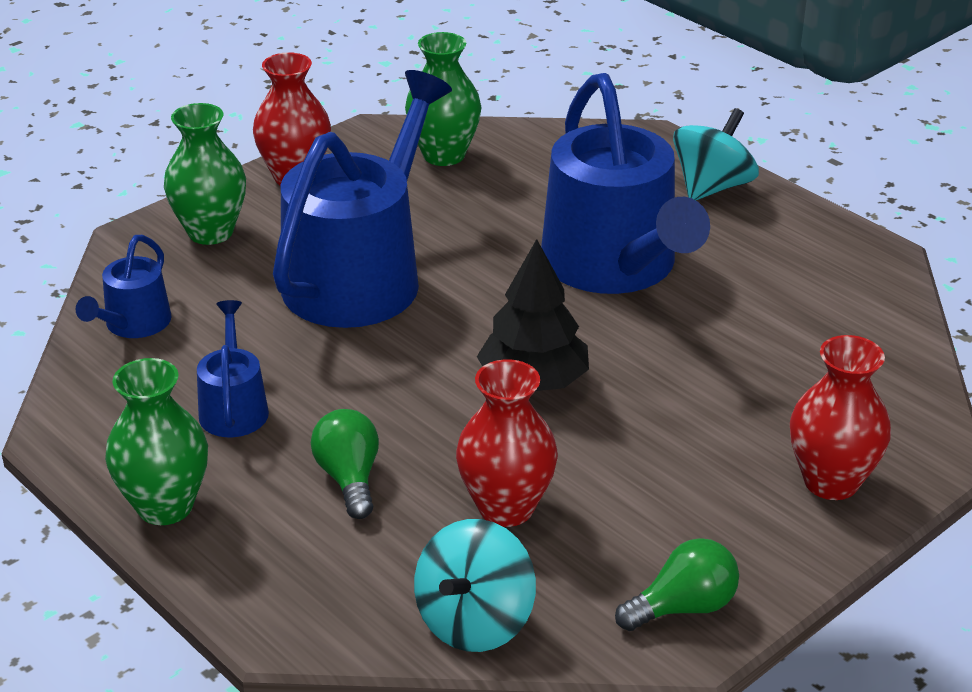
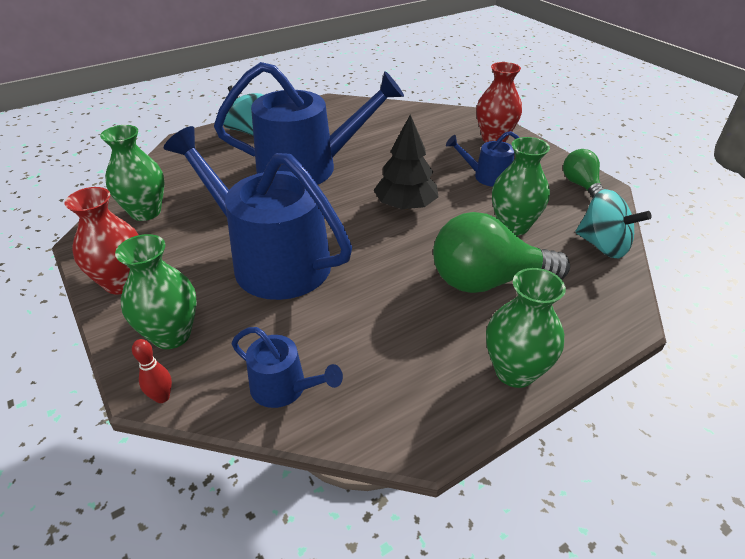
camera: 80 degrees left, 5 degrees up
blue watering can [197,300,269,437] -> blue watering can moved to [446,131,520,187]
green light bulb [311,409,379,519] -> green light bulb [433,212,570,293], size x1.82
red vase [456,359,558,527] -> green vase [492,137,550,236]
none -> red bowling pin [132,339,172,403]

